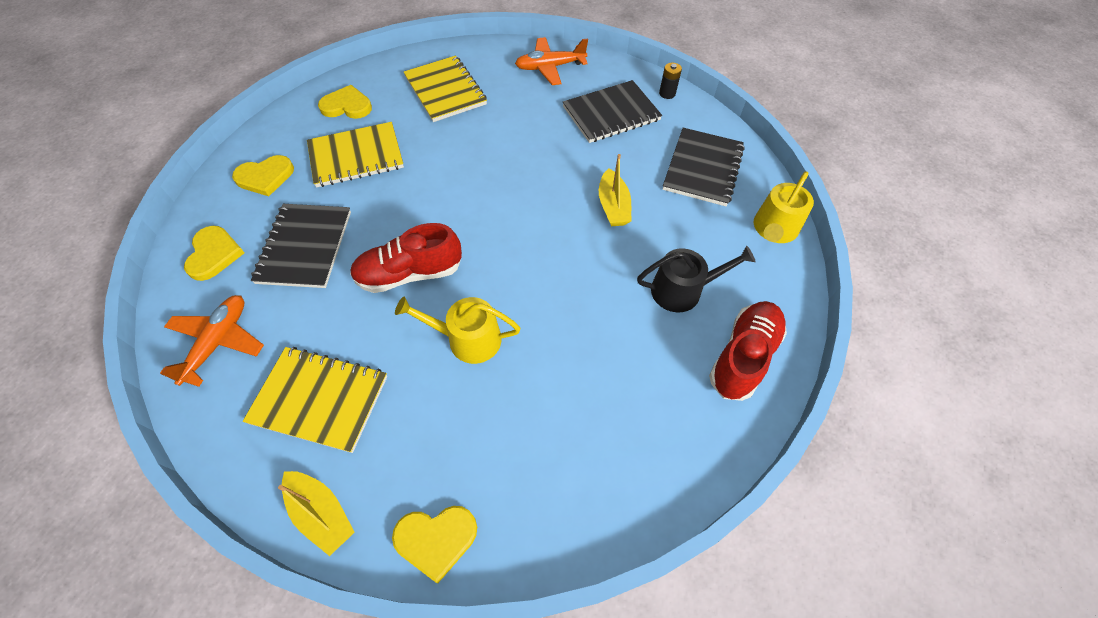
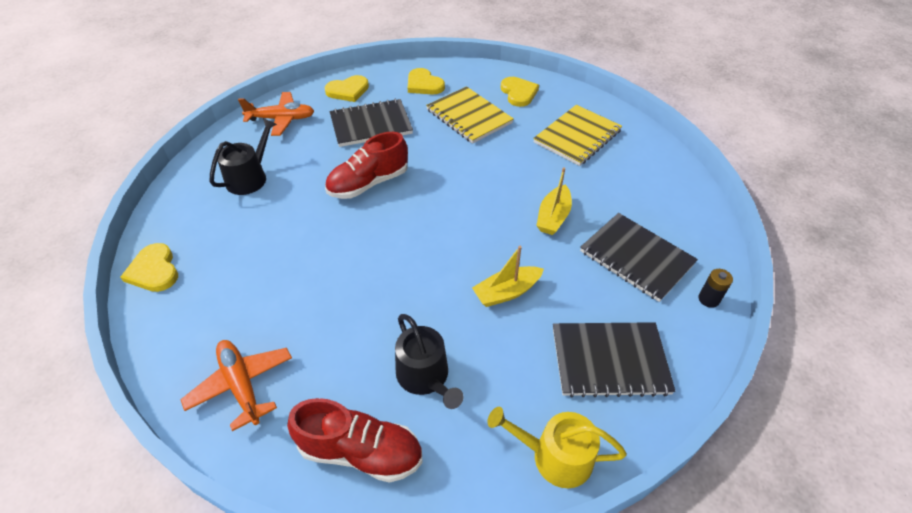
camera: 70 degrees right, 10 degrees down
yellow notebook [243,347,387,453] -> black watering can [210,118,277,195]
yellow boat [278,471,355,556] -> yellow boat moved to [536,167,572,235]
red shoe [350,223,462,293] -> red shoe turned 90 degrees counterclockwise [325,132,408,199]
yellow watering can [395,297,520,364] -> none
orange plane [515,37,588,85] -> orange plane moved to [180,340,292,431]

